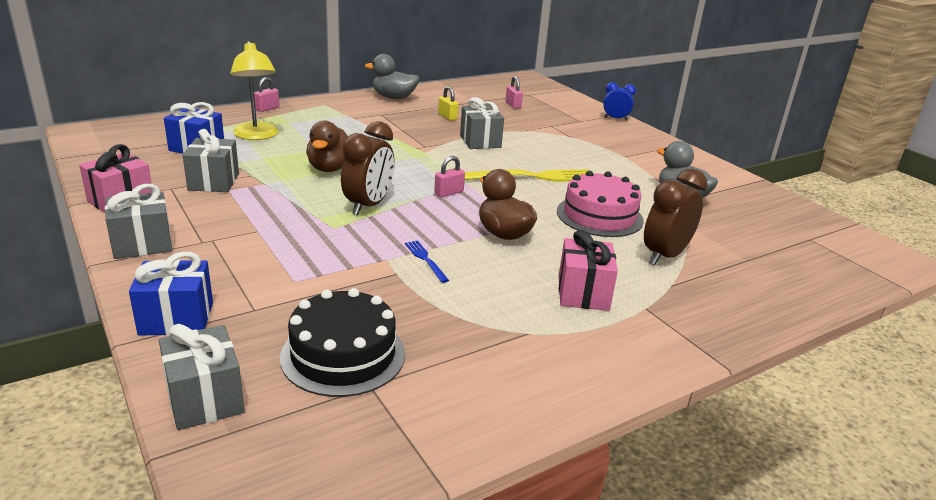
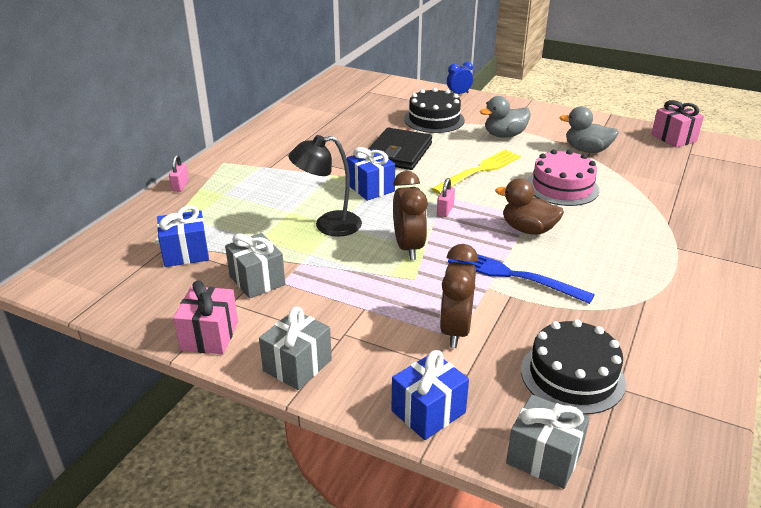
camera: 30 degrees left, 5 degrees up
yellow lamp [230,41,278,140] -> none
brown duck [306,120,348,172] -> black lamp [288,135,362,237]
grey duck [365,54,420,99] -> grey duck moved to [480,96,531,138]
blue fork [405,240,449,283] -> blue fork [448,255,595,304], size x2.07
yellow padlock [438,86,459,121] -> none
grey gift [460,97,504,149] -> black wallet [369,127,432,170]
pink padlock [506,76,523,109] -> none
pink gift [559,230,618,311] -> pink gift moved to [651,100,704,148]
brown clock [644,168,708,265] -> brown clock moved to [440,244,478,348]
none -> blue gift [347,147,395,201]
none -> black cake [404,88,465,133]

